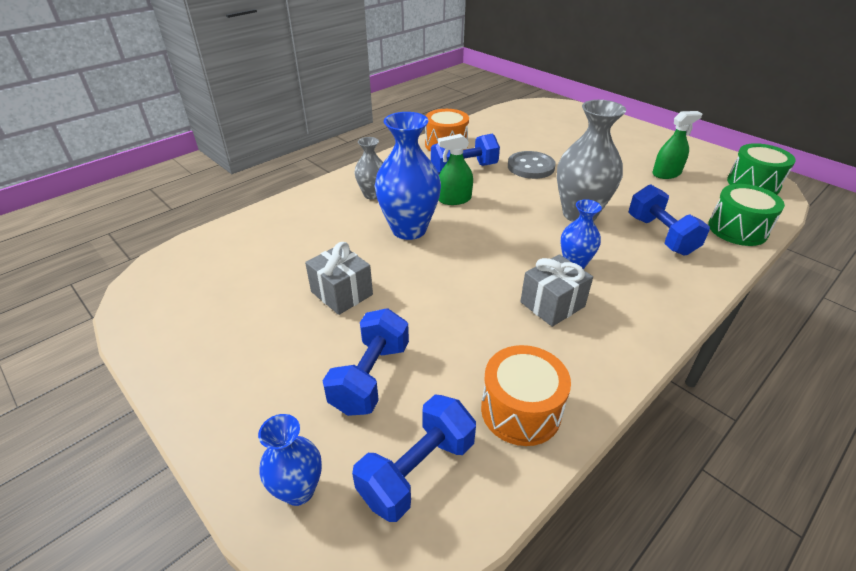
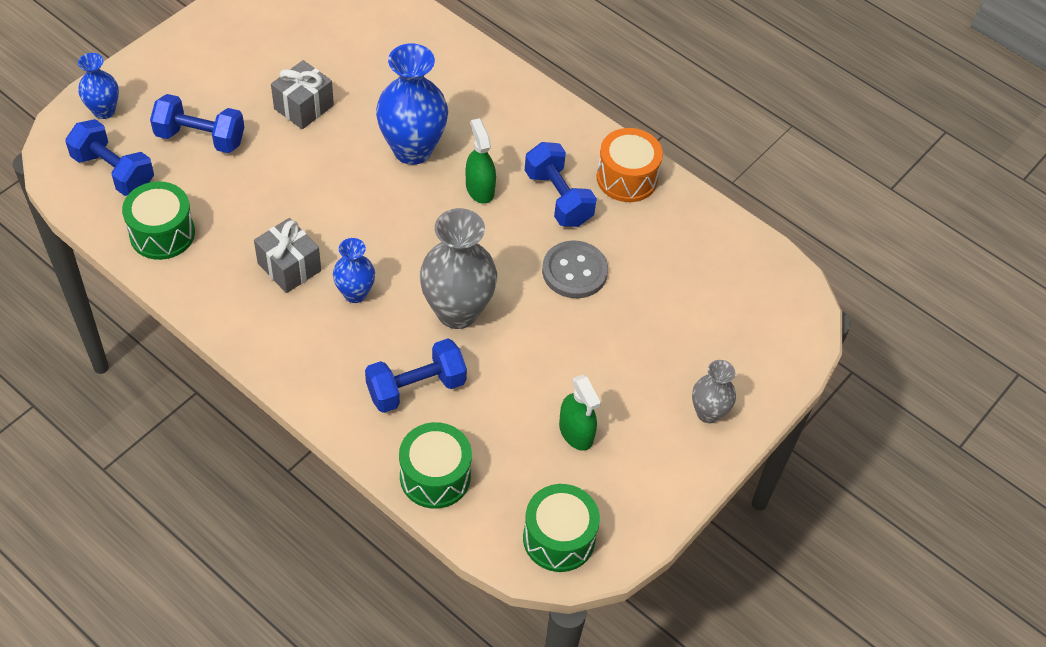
camera: 80 degrees right, 15 degrees up
grey vase [355,137,383,200] -> grey vase moved to [692,360,736,423]
orange drum [481,345,571,446] -> green drum [122,181,195,260]

